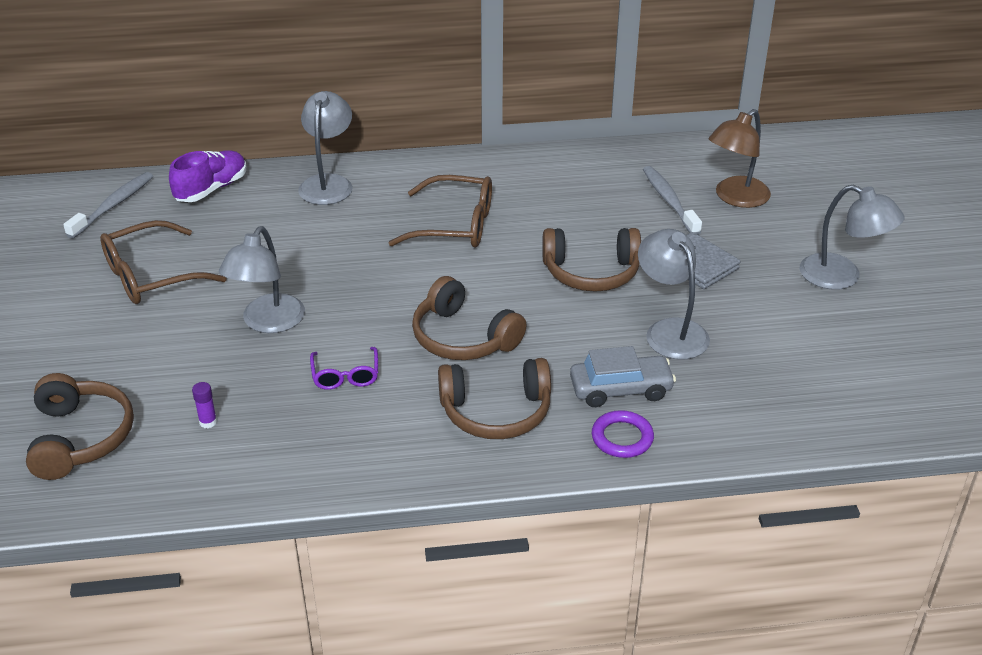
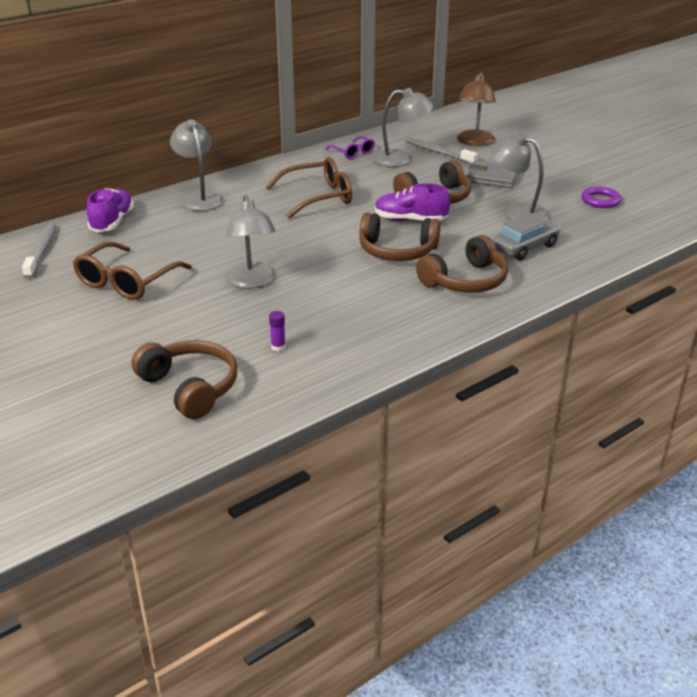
camera: 30 degrees left, 5 degrees down
purple glasses [310,347,378,390] -> purple glasses moved to [325,136,375,159]
purple ring [592,410,654,458] -> purple ring moved to [581,187,622,208]
grey lamp [800,185,905,290] -> grey lamp moved to [372,88,434,167]
none -> purple shoe [375,183,450,221]

